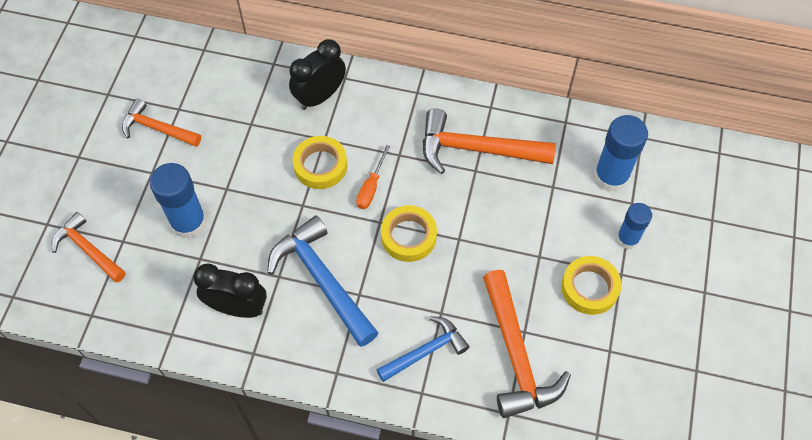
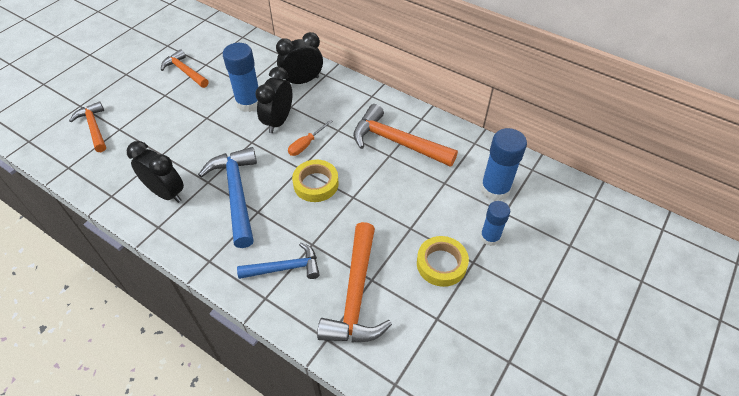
camera: 20 degrees right, 10 degrees down
blue glue stick [150,163,207,239] -> blue glue stick moved to [223,43,259,112]
yellow tape [292,136,347,189] -> black clock [255,67,292,133]

